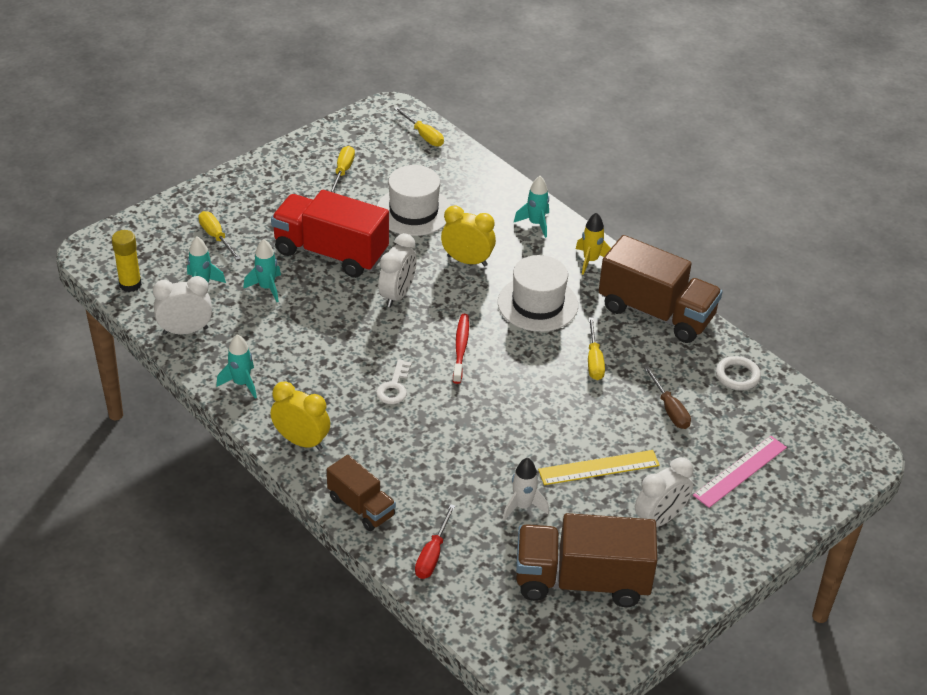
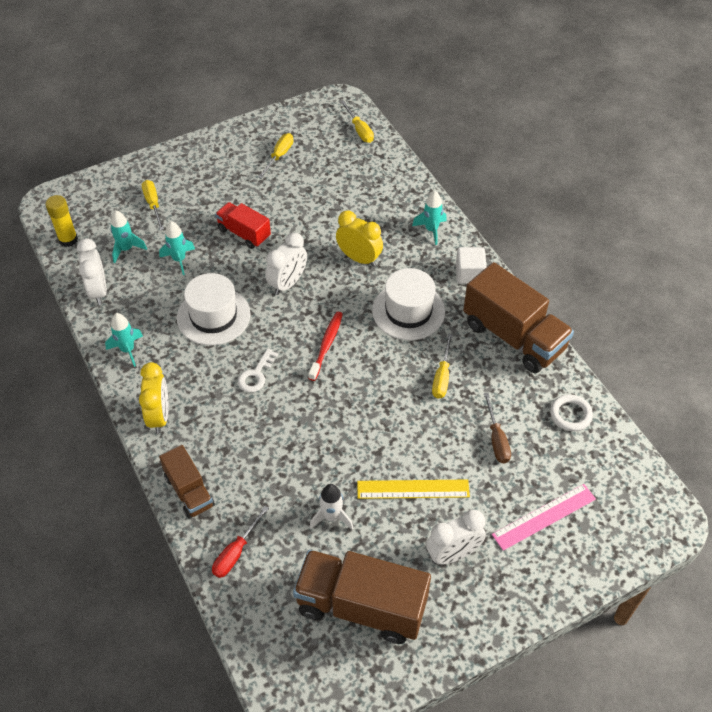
camera: 15 degrees right, 10 degrees up
white clock [153,276,212,334] -> white clock turned 75 degrees clockwise [77,238,107,305]
red truck [271,190,389,278] -> red truck [215,202,271,249], size x0.56
yellow clock [271,382,330,451] -> yellow clock turned 45 degrees clockwise [139,362,169,433]
white hat [377,165,451,236] -> white hat moved to [177,273,250,345]
yellow rocket [576,212,611,275] -> white cube [456,247,487,284]

